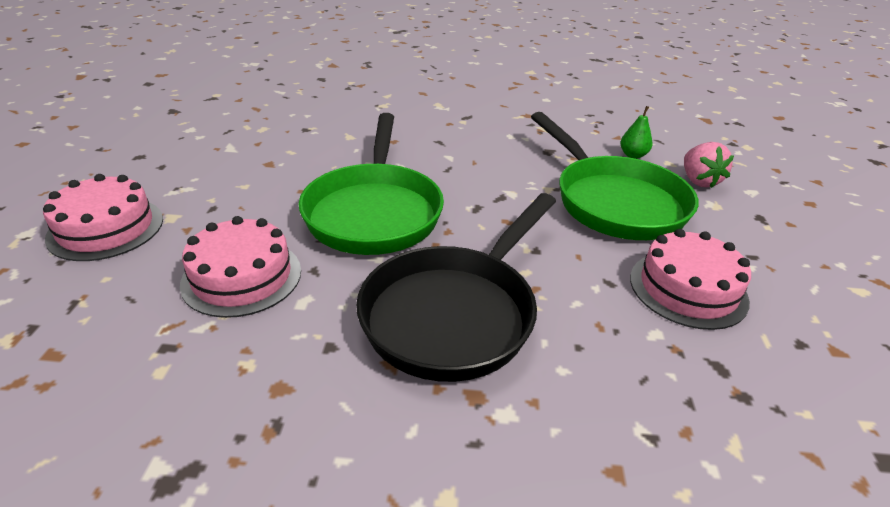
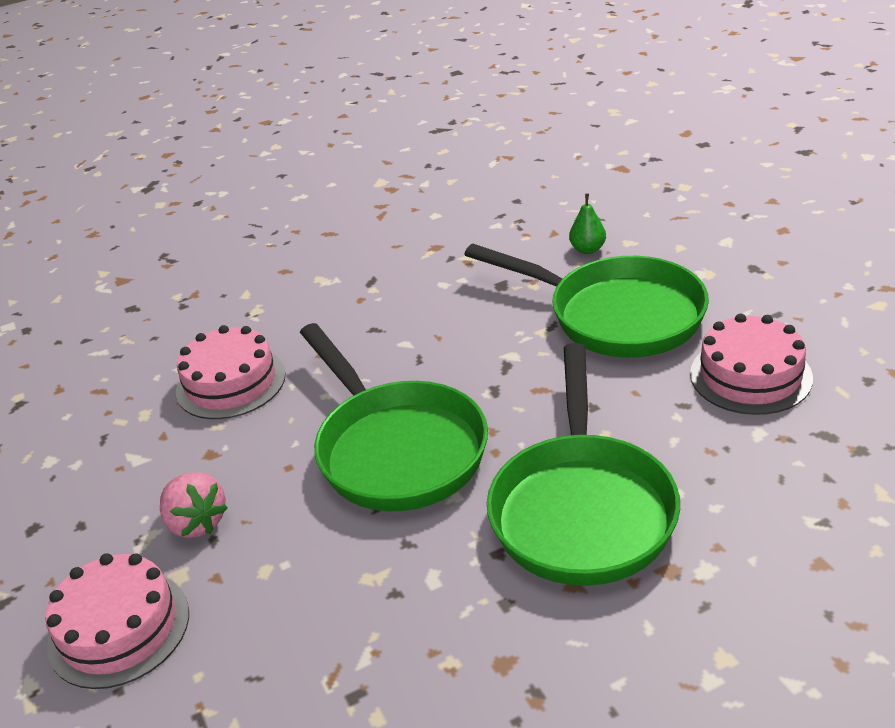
camera: 25 degrees left, 0 degrees up
pink cake [180,216,301,318] -> pink cake moved to [176,325,286,419]
black pan [356,193,556,382] -> green pan [487,343,680,586]
pink strawberry [684,142,734,188] -> pink strawberry moved to [160,472,228,538]

